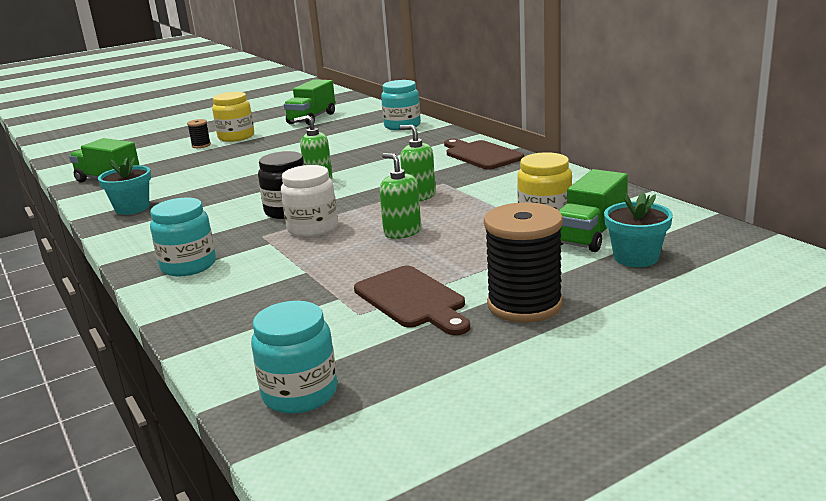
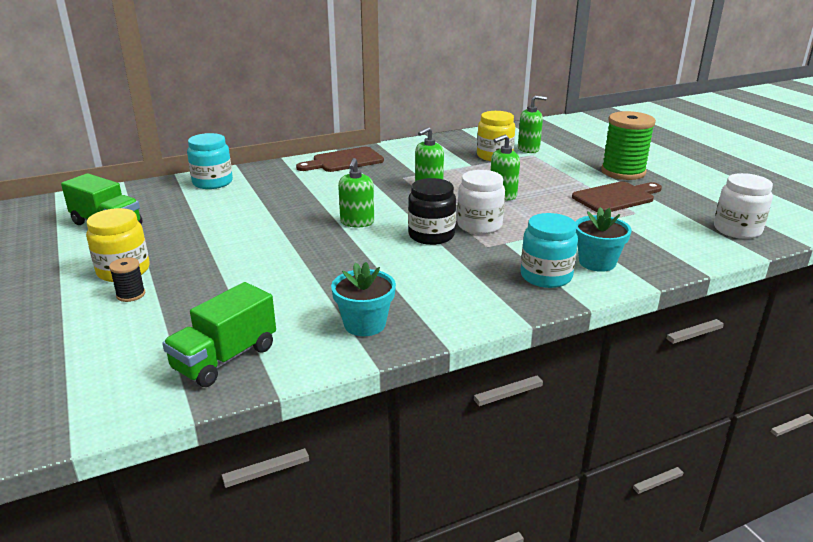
camera: 85 degrees left, 5 degrees up
turquoise jar [251,301,337,414] -> white jar [714,173,773,239]
black spool [484,202,563,323] -> green spool [601,111,656,180]
green truck [558,169,628,252] -> green soap dispenser [518,95,547,153]
turquoise flower pot [604,192,673,267] -> turquoise flower pot moved to [576,207,632,272]

